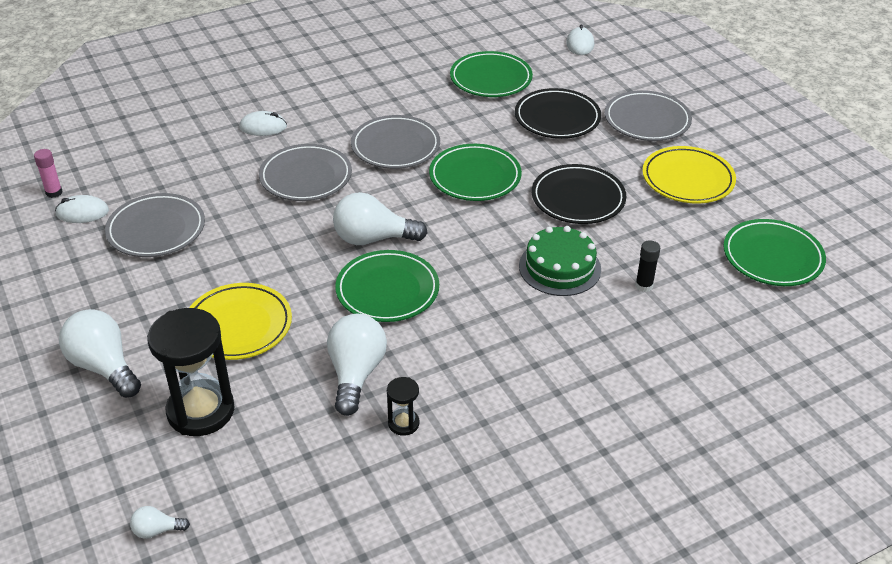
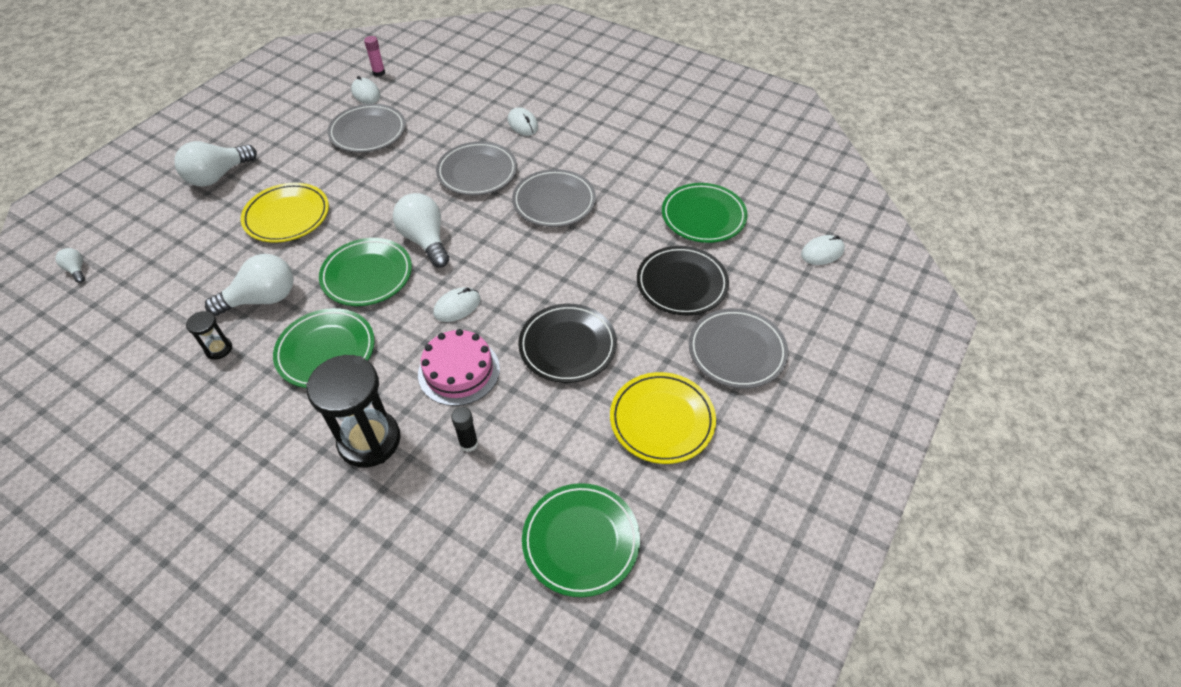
camera: 60 degrees right, 10 degrees up
white light bulb [59,309,141,398] -> white light bulb turned 150 degrees counterclockwise [174,141,257,187]
black hourglass [147,308,234,436] -> black hourglass moved to [306,355,401,468]
green plate [429,144,522,201] -> green plate moved to [273,308,375,388]
green cake [519,226,601,296] -> pink cake [418,329,500,406]
none -> white mouse [433,287,481,322]

